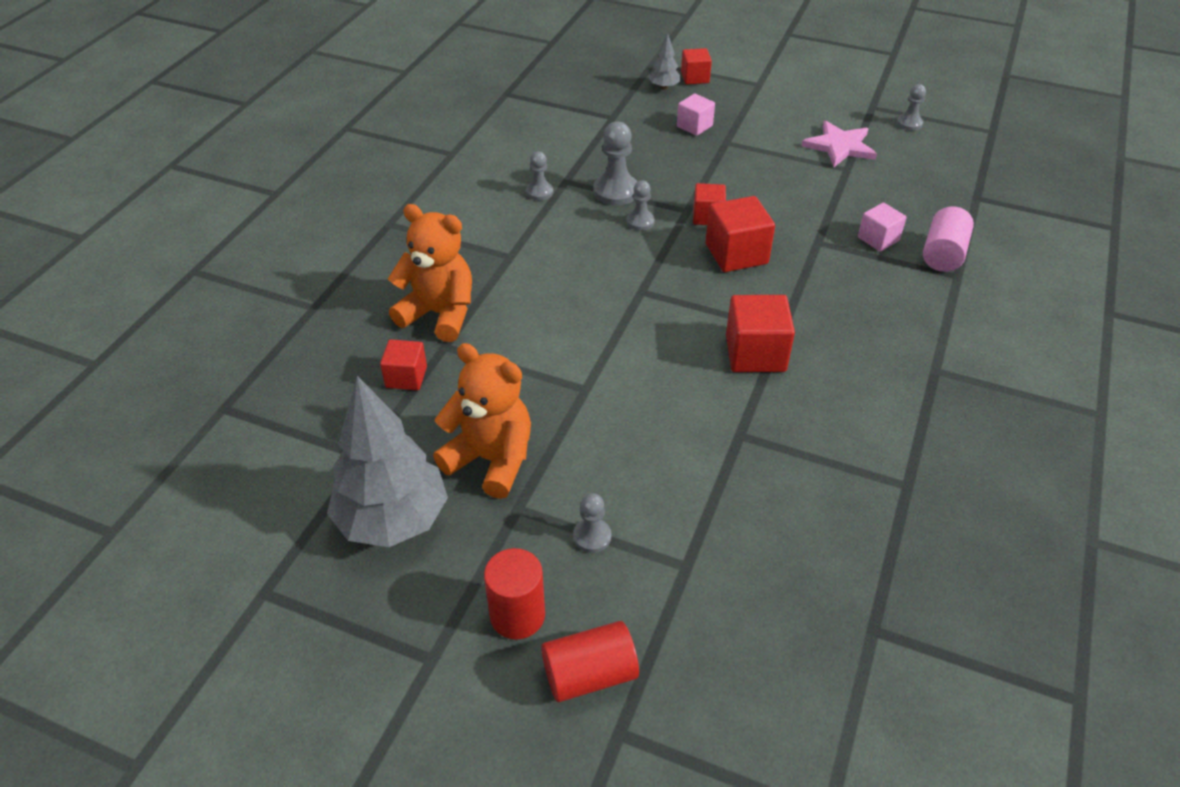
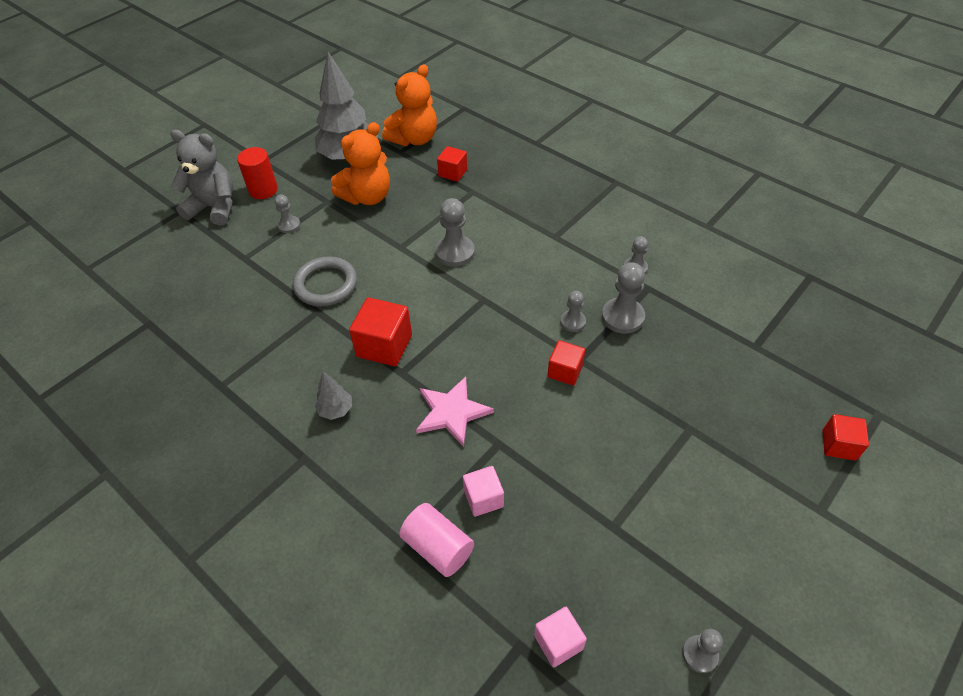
camera: 110 degrees right, 5 degrees up
orange teddy bear [388,204,472,342] -> orange teddy bear moved to [382,64,437,146]
red cylinder [541,621,639,702] -> grey teddy bear [170,130,233,225]
grey tree [649,33,680,90] -> grey tree moved to [315,372,352,420]
pink cube [677,93,715,136] -> pink cube moved to [534,607,587,668]
red cube [705,196,775,272] -> none
pink star [802,120,877,167] -> pink star moved to [416,377,494,447]
none -> grey ring [293,257,357,306]
none -> grey pawn [436,198,475,267]

